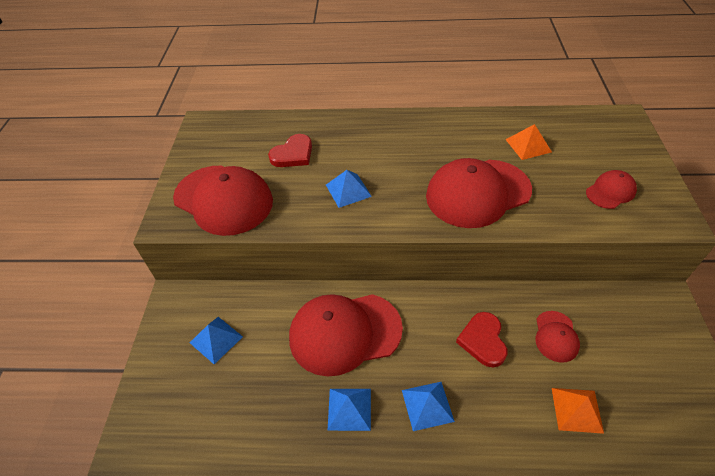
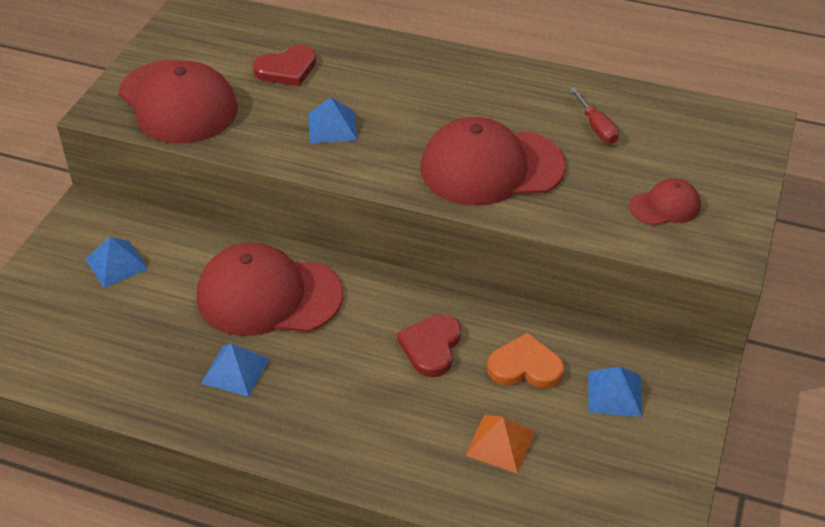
camera: 15 degrees right, 5 degrees down
blue pyramid [402,382,455,431] -> blue pyramid moved to [588,367,642,417]
orange pyramid [505,124,552,160] -> red screwdriver [570,88,619,144]
red cap [535,311,580,362] -> orange heart [487,332,564,388]

